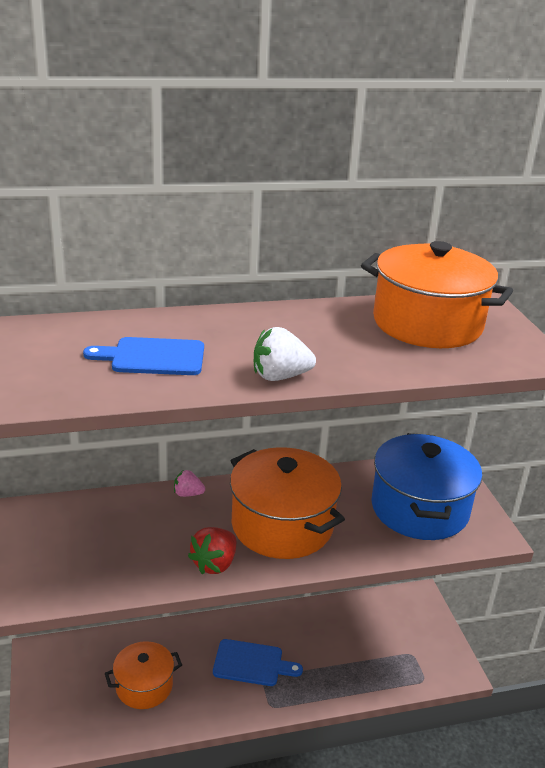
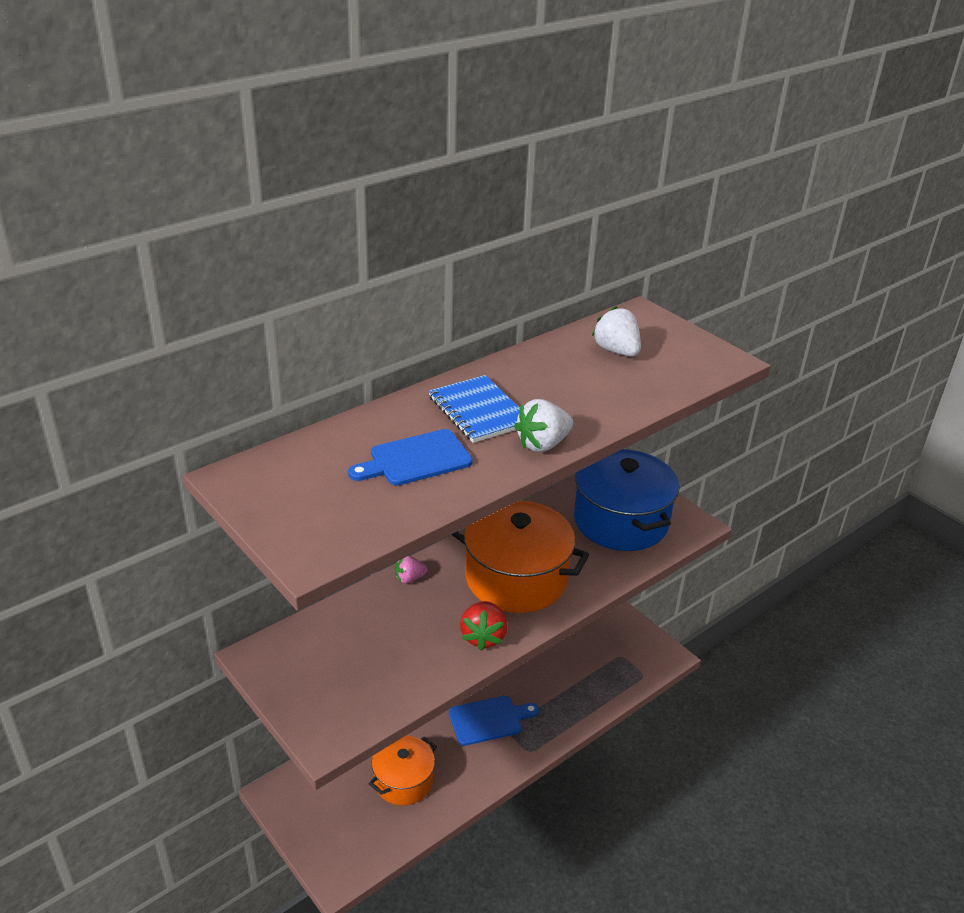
camera: 25 degrees left, 5 degrees up
orange pot [361,241,513,348] -> white strawberry [592,306,641,357]
none -> blue notebook [428,375,520,443]

